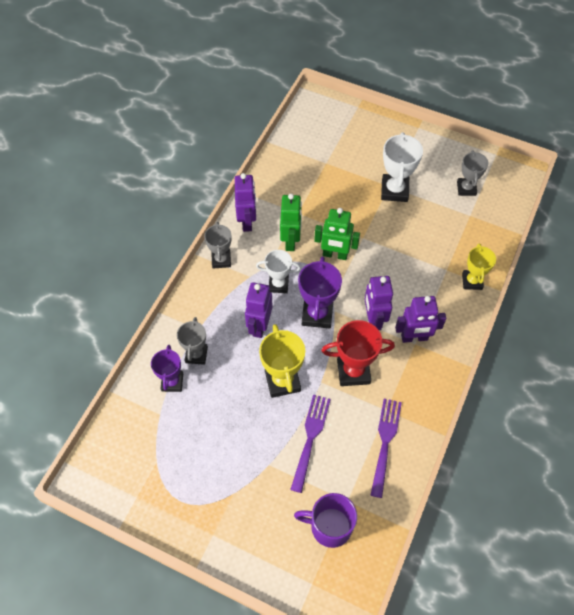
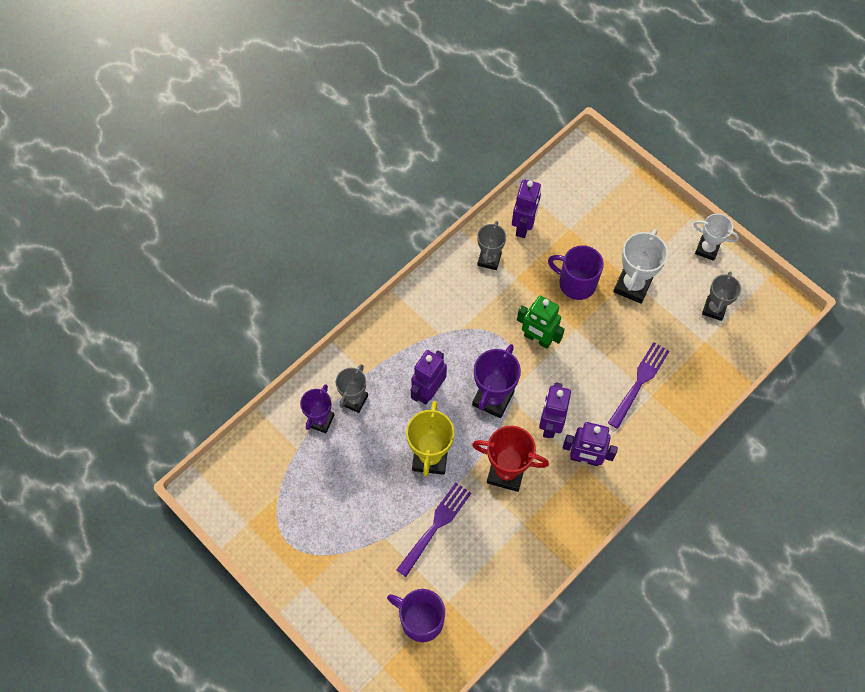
camera: 20 degrees right, 5 degrees up
grey trophy [204,222,232,268] -> grey trophy moved to [477,221,506,270]
purple robot [235,173,256,232] -> purple robot moved to [512,180,541,238]
white trophy [256,250,301,293] -> white trophy moved to [693,214,739,261]
green robot [280,194,302,251] -> none
purple fork [370,399,402,498] -> purple fork moved to [608,342,670,429]
yellow trophy [462,243,496,290] -> none
none -> purple mug [548,245,604,300]

